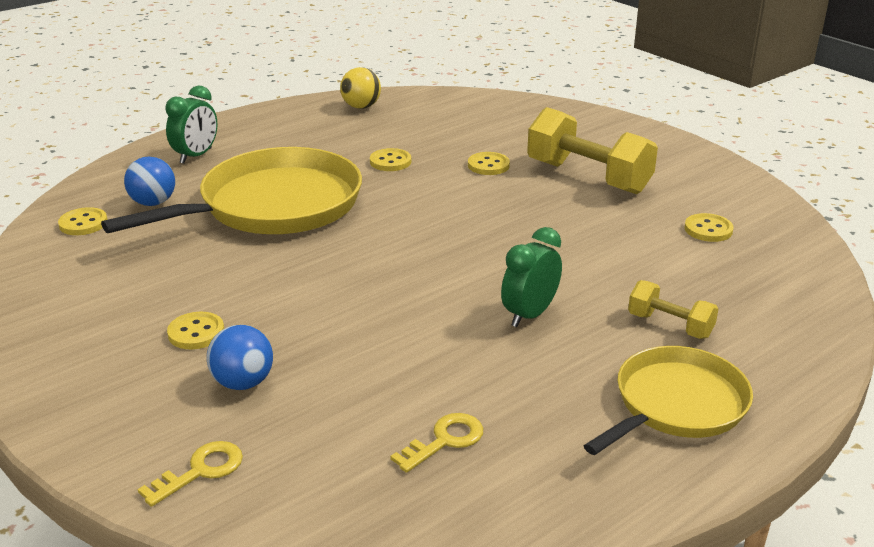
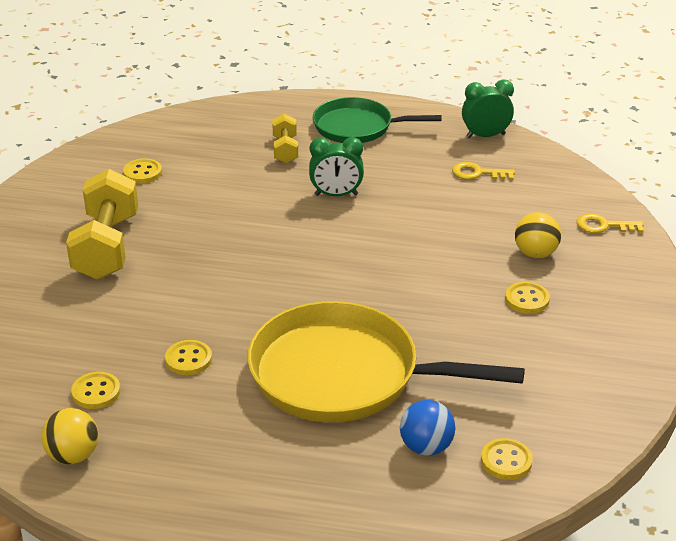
camera: 130 degrees left, 5 degrees up
green clock [165,86,218,164] -> green clock moved to [462,80,514,138]
blue ball [207,325,273,390] -> yellow ball [515,212,561,258]
yellow button [468,152,510,175] -> yellow button moved to [71,372,121,409]
yellow pan [584,346,753,455] -> green pan [313,97,442,143]

